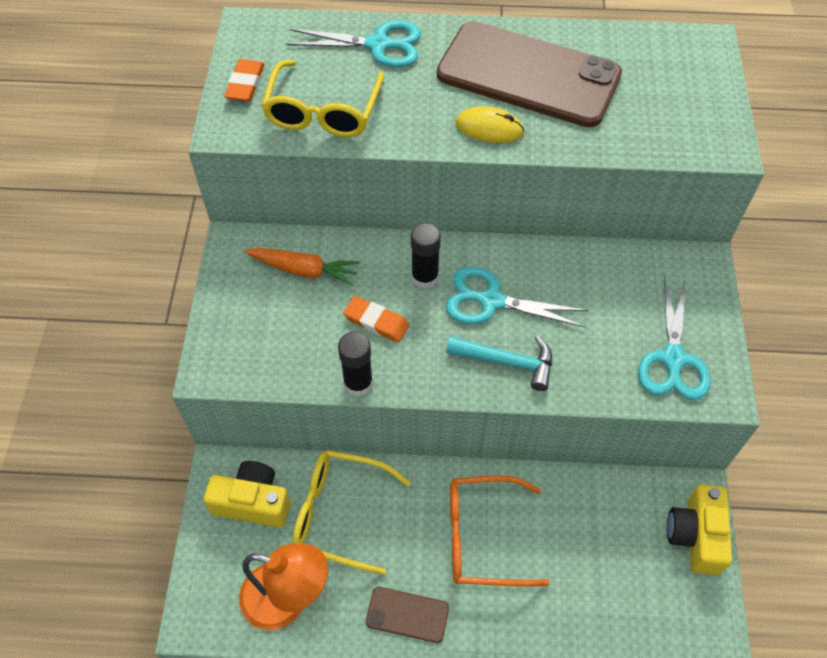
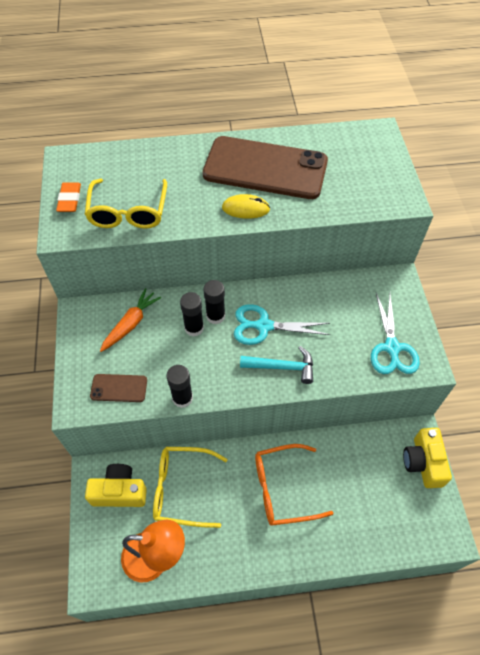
camera: 10 degrees left, 0 degrees up
orange carrot [244,248,360,286] -> orange carrot turned 60 degrees counterclockwise [100,288,161,352]
turquoise scissors [286,20,421,67] -> none
orange eraser [343,296,409,343] -> none
brown phone [366,587,449,643] -> brown phone moved to [90,374,147,402]
none -> black glue stick [180,292,204,337]

